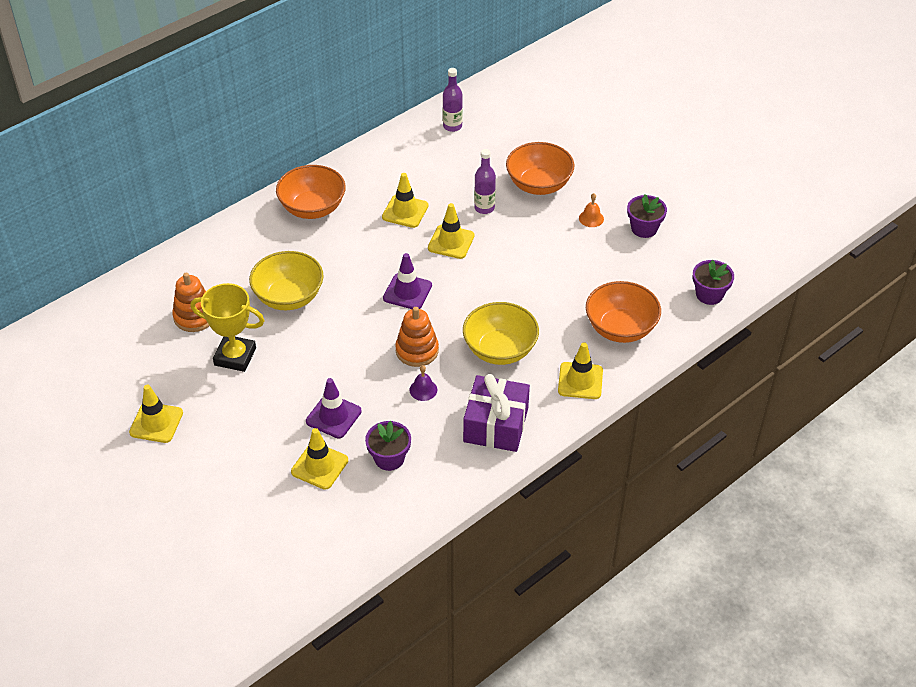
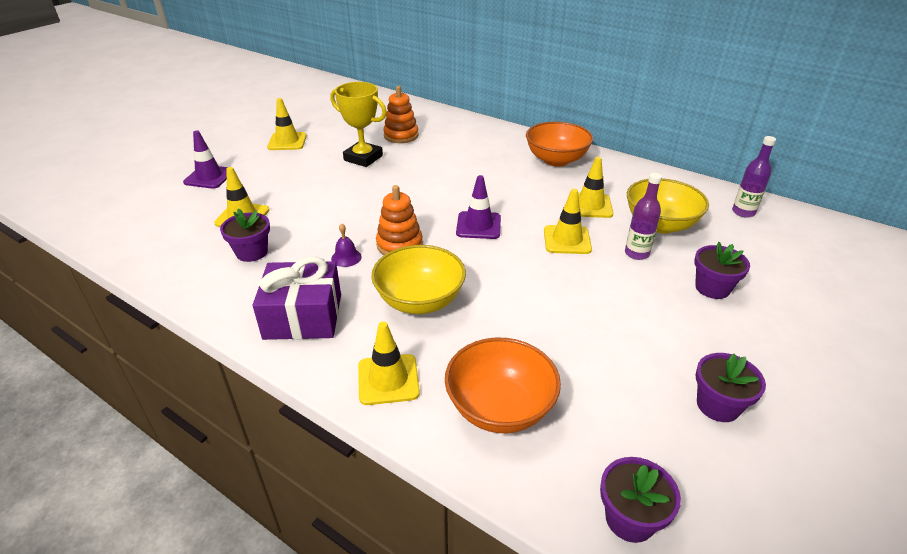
camera: 75 degrees right, 10 degrees down
yellow trophy [191,283,265,372] -> yellow trophy turned 60 degrees counterclockwise [330,82,387,167]
yellow bowl [249,251,324,310] -> yellow bowl moved to [627,178,709,233]
purple traffic cone [306,378,362,439] -> purple traffic cone moved to [183,130,228,189]
orange bowl [506,142,574,195] -> purple flower pot [694,242,750,299]
orange bell [579,193,604,227] -> none

